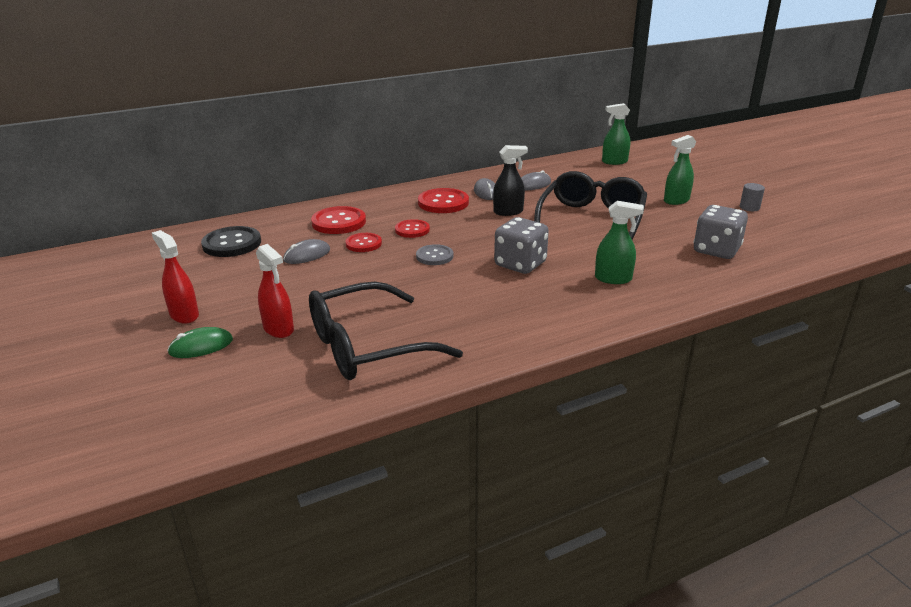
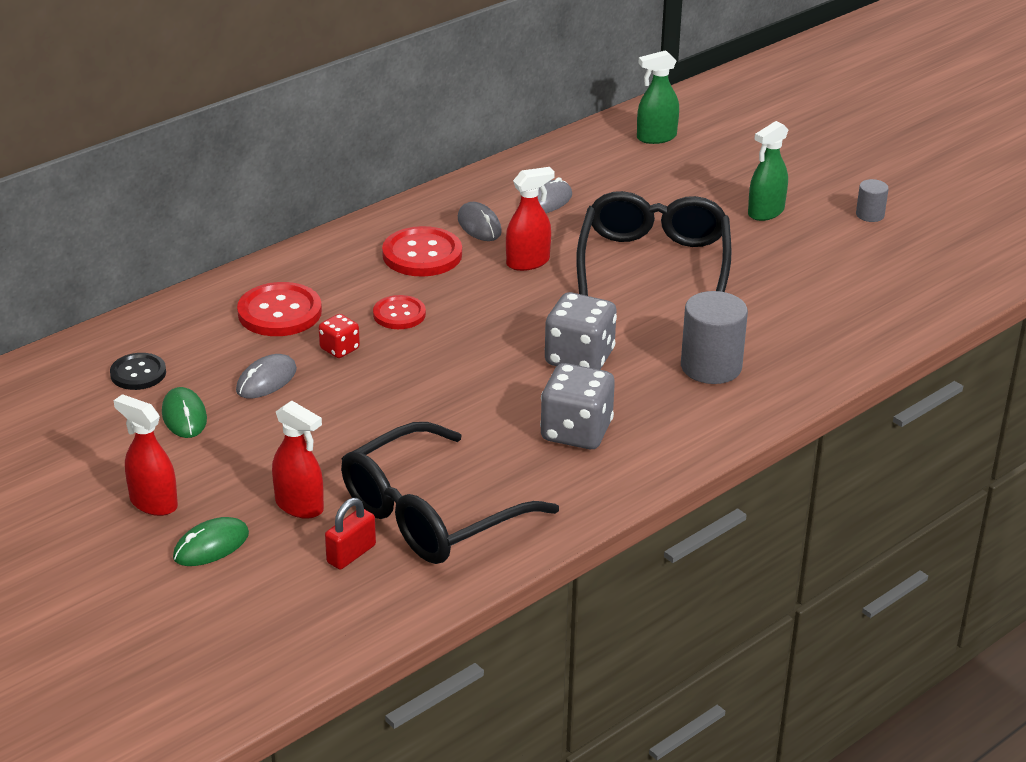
camera: 15 degrees left, 5 degrees up
black button [201,226,261,257] -> black button [110,353,166,390], size x0.63
red button [345,233,382,252] -> red dice [319,314,360,358]
grey button [416,244,454,265] -> none
black spray bottle [493,145,528,216] -> red spray bottle [506,167,555,271]
green spray bottle [595,201,644,284] -> grey cylinder [681,291,748,384]
grey dice [694,205,748,259] -> grey dice moved to [540,363,615,449]
none -> green mouse [162,387,207,438]
none -> red padlock [325,498,376,570]

